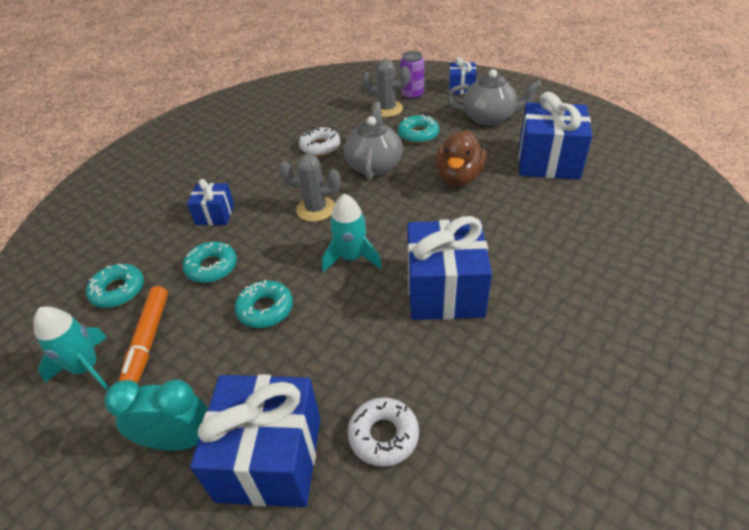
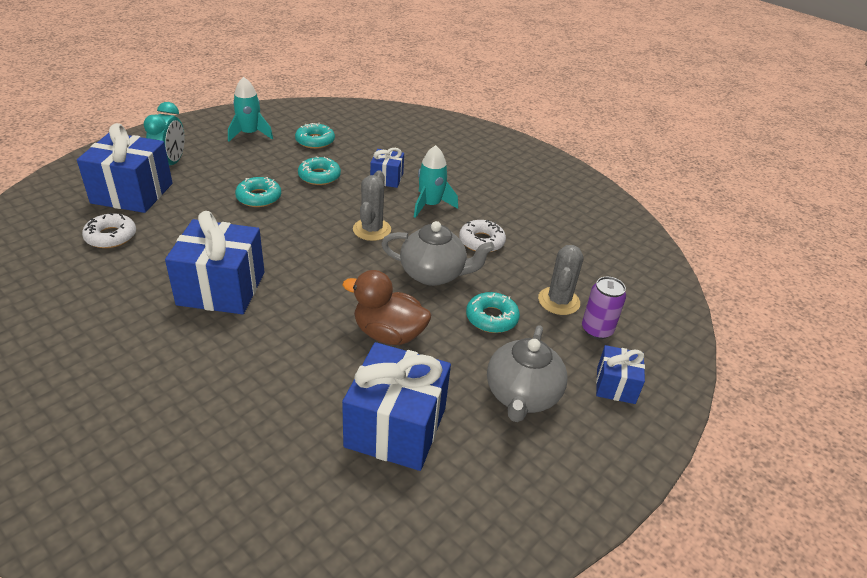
camera: 90 degrees right, 5 degrees down
orange marker [118,286,168,383] -> none
turquoise rocket [322,194,382,273] -> turquoise rocket moved to [414,145,458,218]

